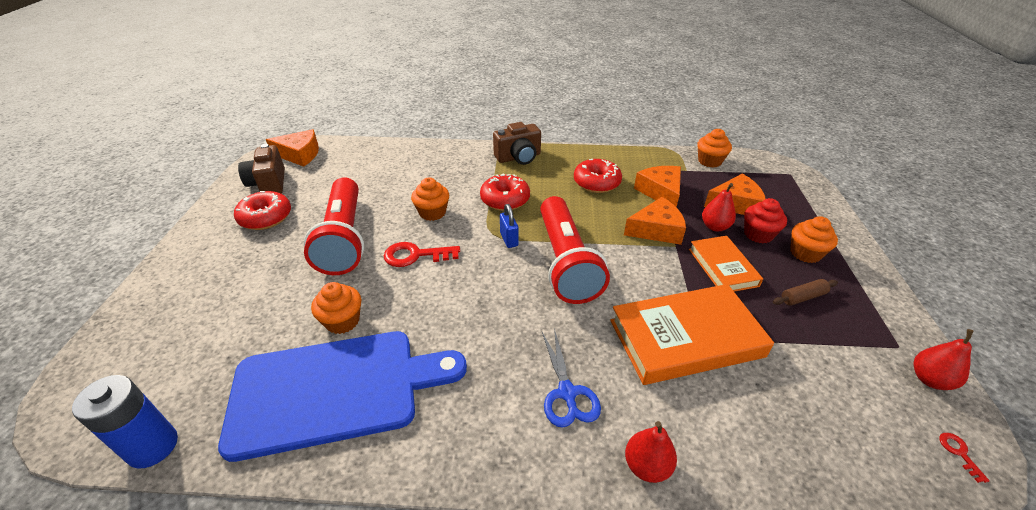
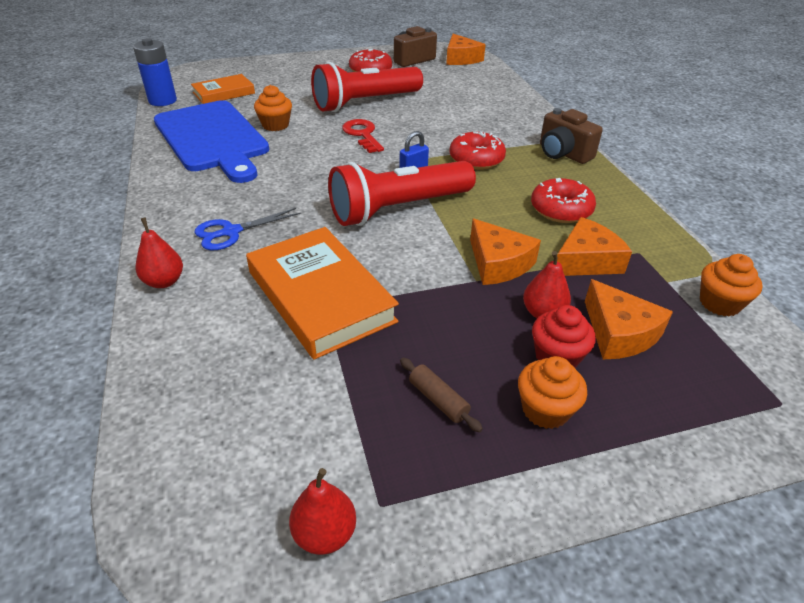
camera: 70 degrees right, 0 degrees up
orange cupcake [411,178,449,221] -> none
orange book [689,236,763,292] -> orange book moved to [191,74,255,104]
red key [939,433,990,483] -> none

